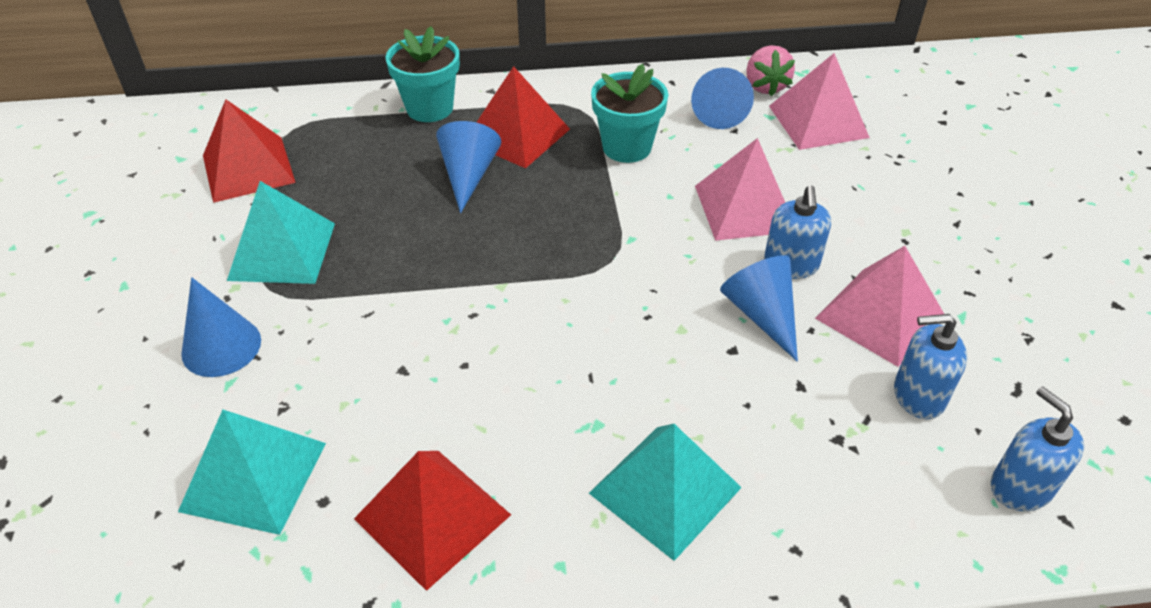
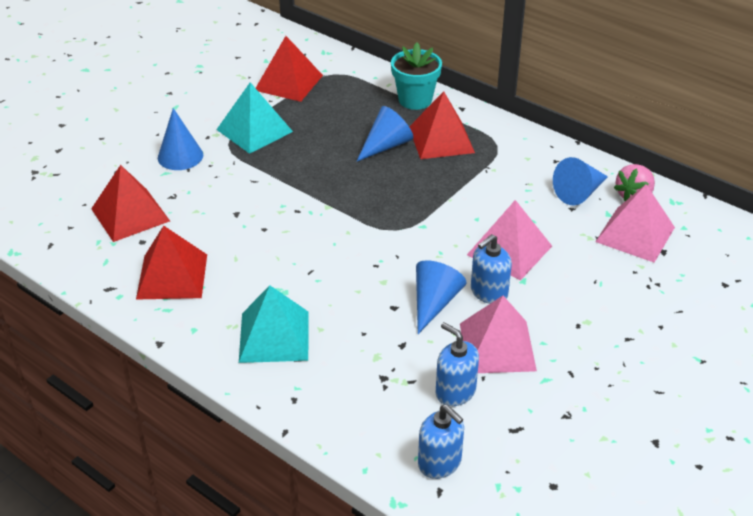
camera: 45 degrees right, 5 degrees down
turquoise pyramid [178,410,326,535] -> red pyramid [91,165,170,242]
turquoise flower pot [591,64,669,163] -> none
blue soap dispenser [991,387,1084,511] -> blue soap dispenser turned 120 degrees clockwise [418,404,464,479]

